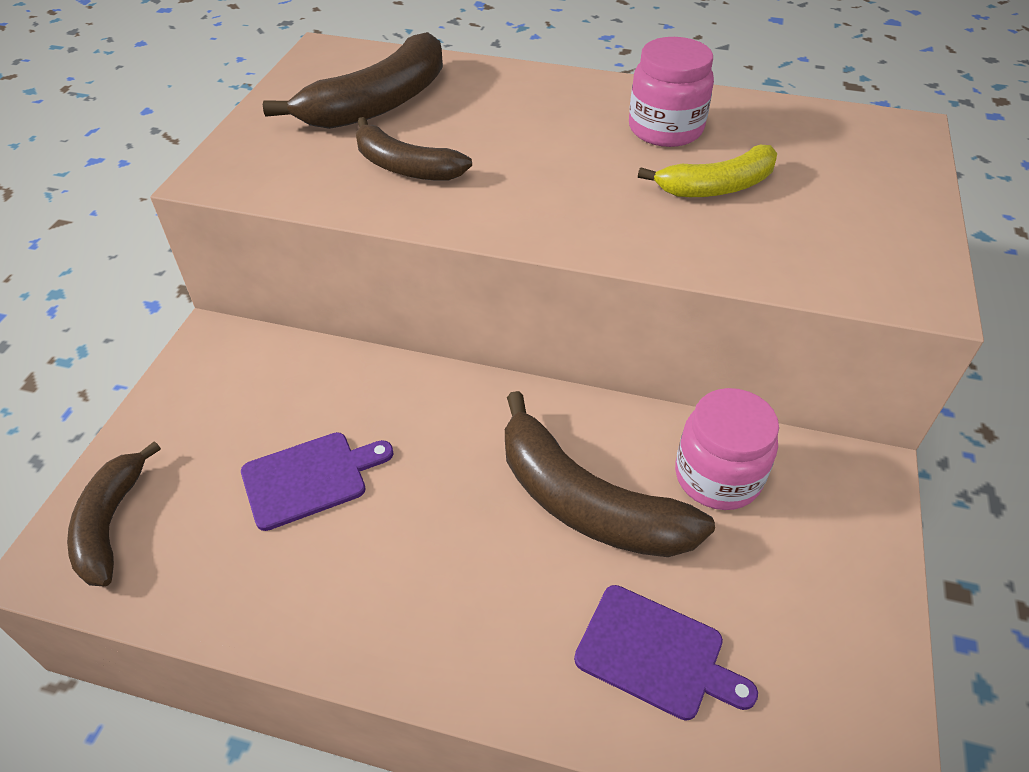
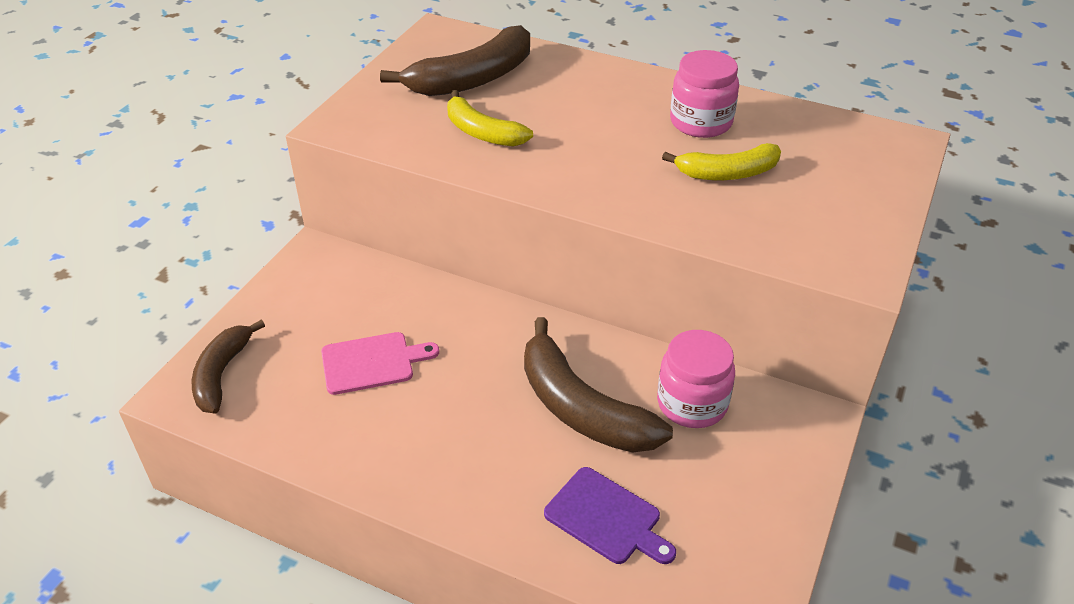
camera: 10 degrees right, 5 degrees down
purple cutting board [241,432,394,531] -> pink cutting board [321,332,439,395]
brown banana [356,117,472,181] -> yellow banana [447,90,533,147]

